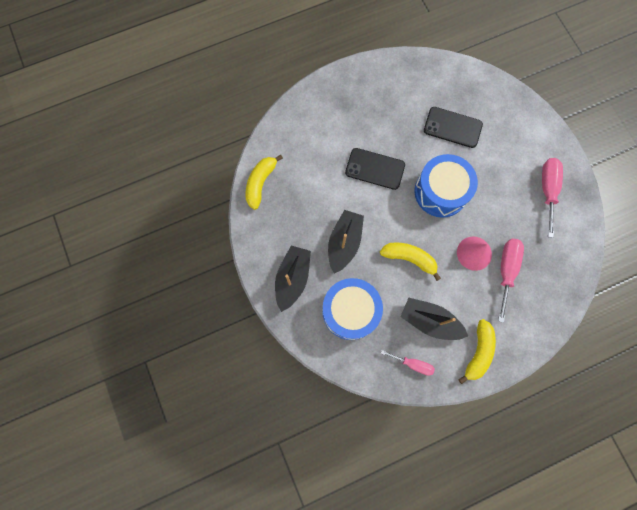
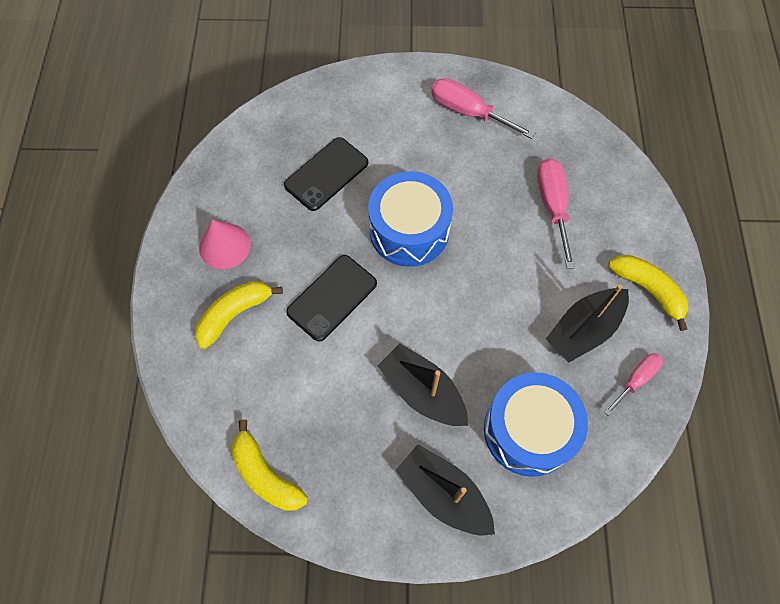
camera: 65 degrees left, 10 degrees down
yellow banana [380,243,441,281] -> yellow banana moved to [195,281,283,349]
pink cone [457,237,492,271] -> pink cone moved to [199,220,251,269]
pink screwdriver [498,239,524,323] -> pink screwdriver turned 45 degrees clockwise [537,158,575,269]

